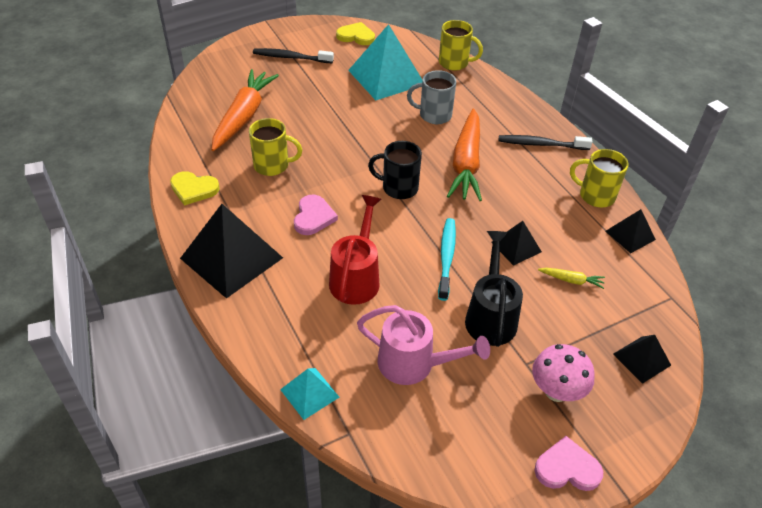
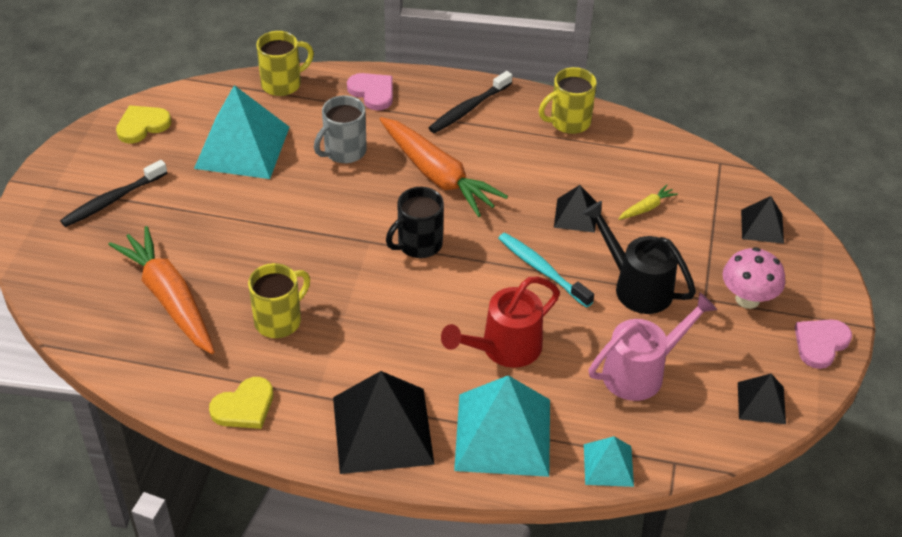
camera: 50 degrees left, 0 degrees up
pink heart [294,195,338,235] -> pink heart moved to [347,73,393,111]
red watering can [329,195,381,305] -> red watering can turned 90 degrees counterclockwise [441,277,560,368]
black pyramid [605,209,656,253] -> black pyramid moved to [738,374,786,424]
none -> turquoise pyramid [454,375,550,477]

